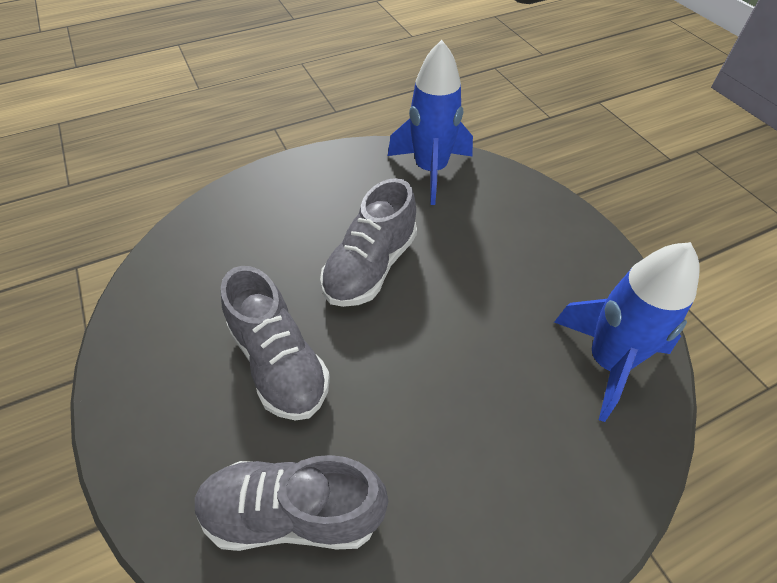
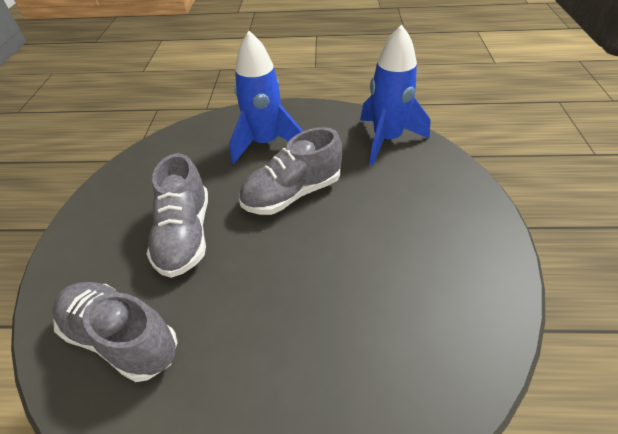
camera: 30 degrees right, 5 degrees down
blue rocket [554,242,699,422] -> blue rocket moved to [229,31,302,164]

